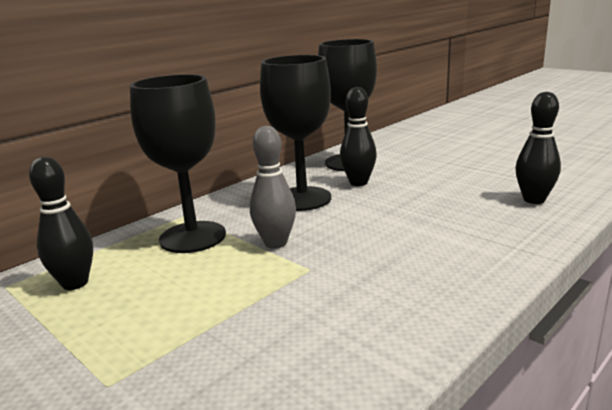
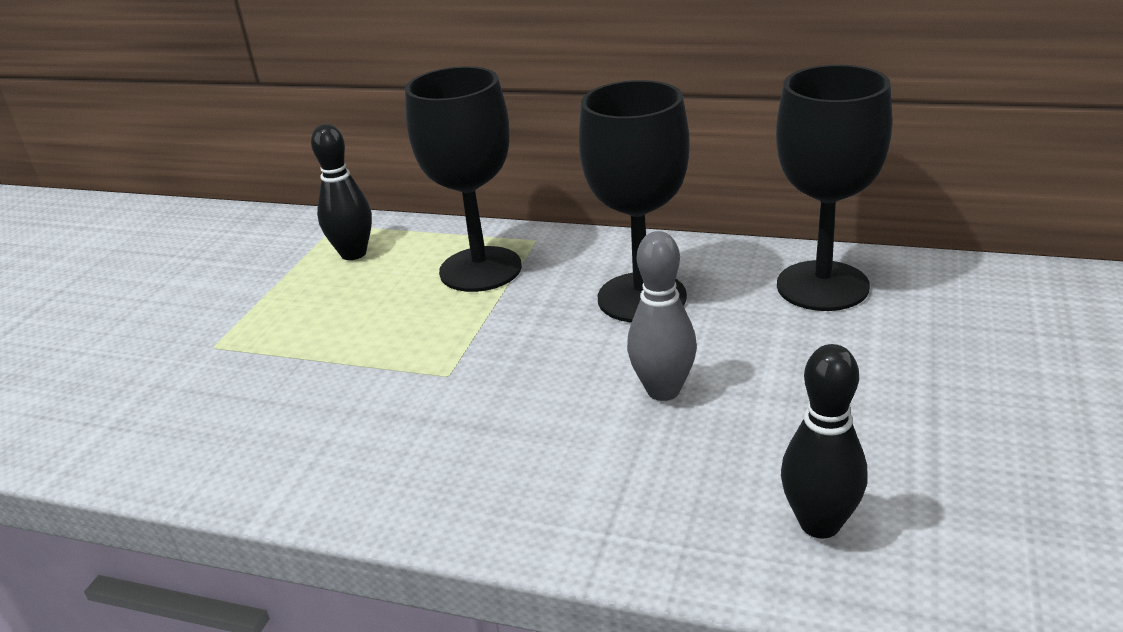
camera: 65 degrees right, 10 degrees up
grey bowling pin [250,126,296,249] -> grey bowling pin moved to [627,231,697,401]
black bowling pin [340,87,377,186] -> none

